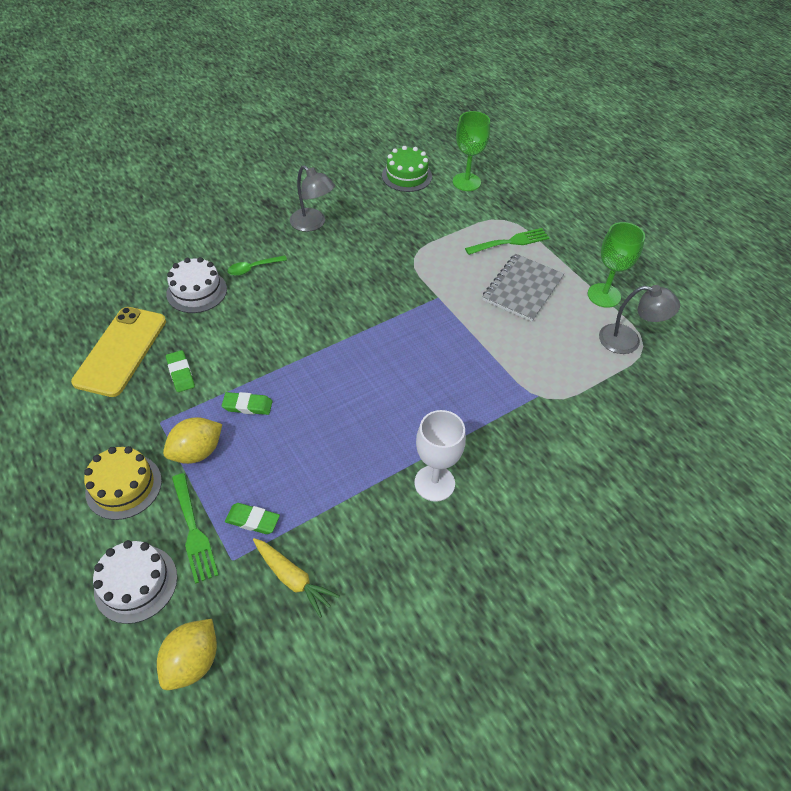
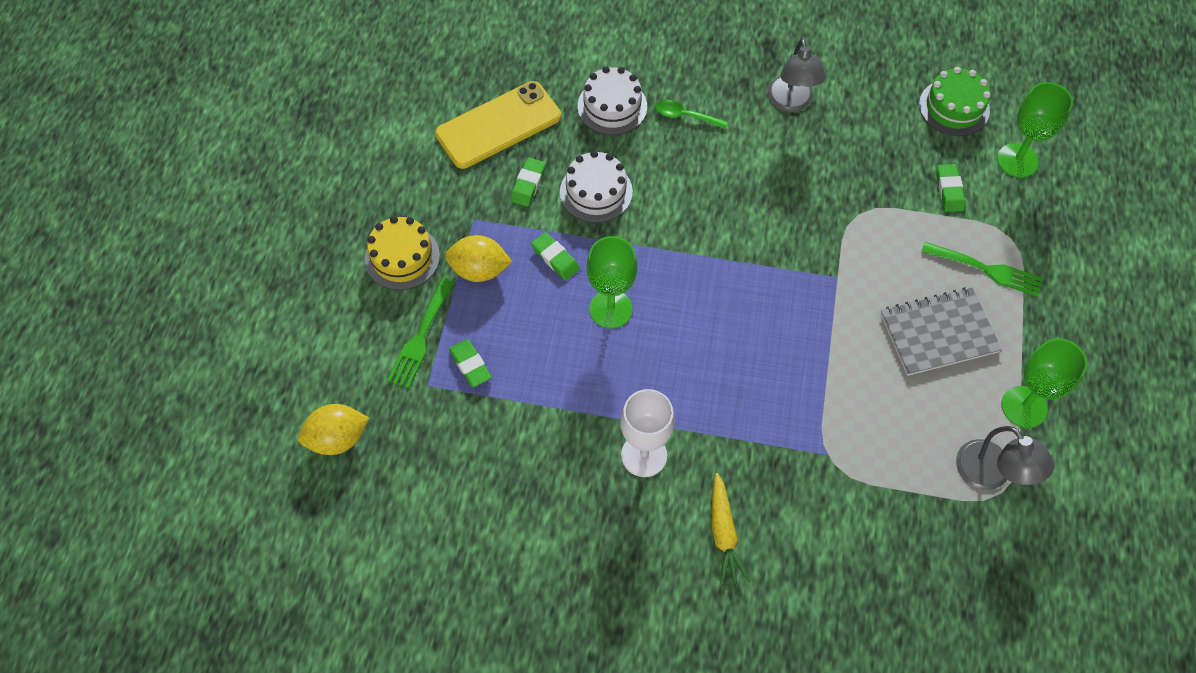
camera: 45 degrees right, 10 degrees up
white cake [93,540,177,624] -> white cake moved to [560,150,633,223]
yellow carrot [253,538,340,618] -> yellow carrot moved to [712,473,750,585]
none -> green goblet [587,236,637,328]
none -> green eraser [936,164,966,212]

